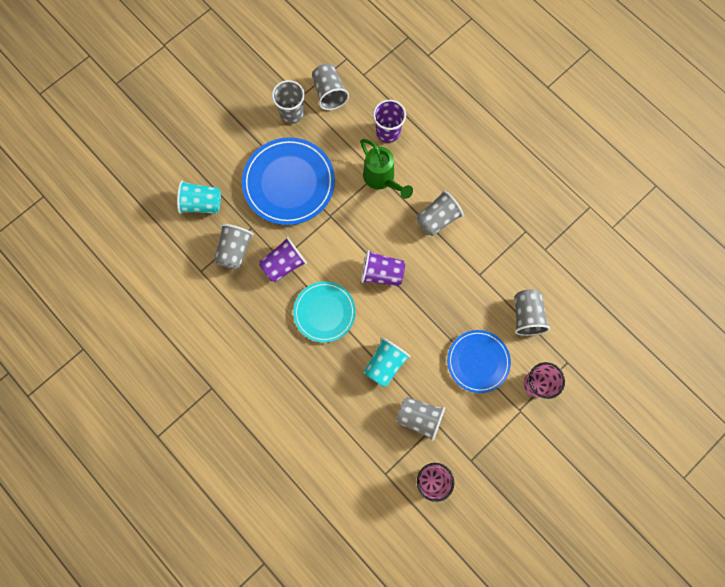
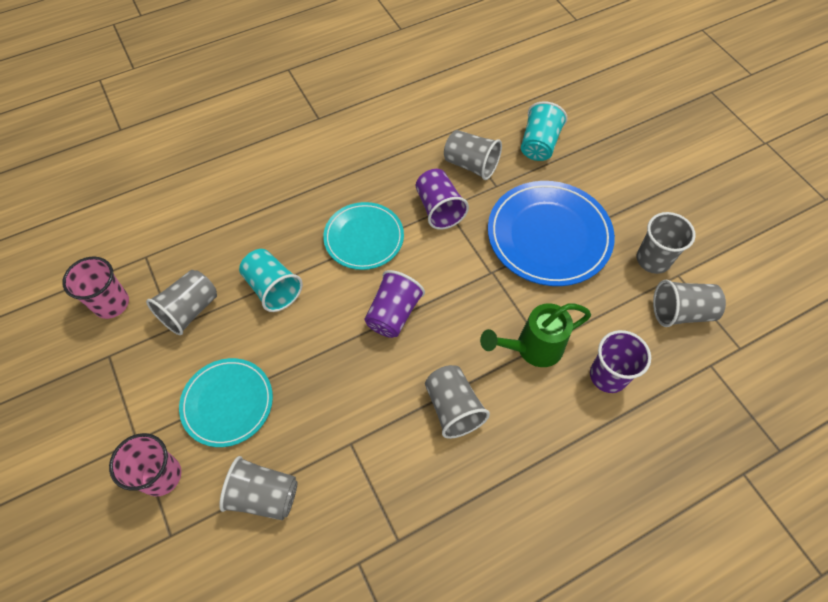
camera: 105 degrees right, 15 degrees down
blue plate [447,330,511,393] -> turquoise plate [179,358,273,447]

